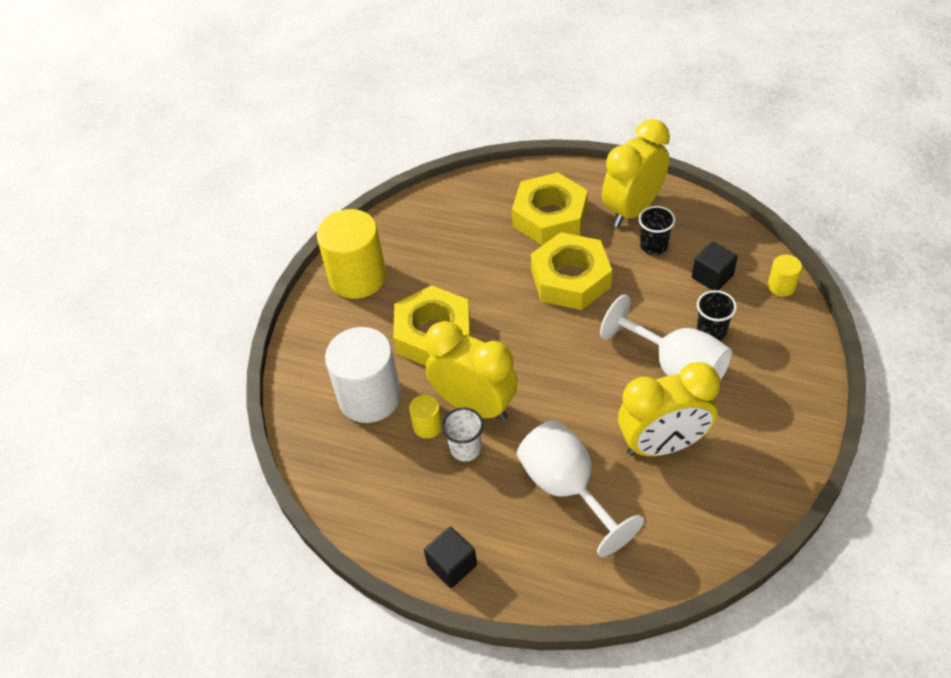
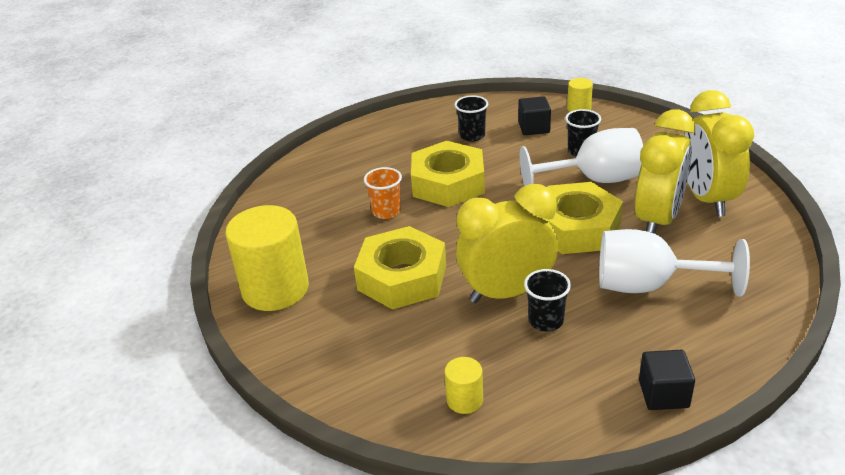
camera: 50 degrees left, 15 degrees down
white cylinder [325,327,401,423] -> none
yellow cylinder [409,395,442,438] -> yellow cylinder moved to [445,357,483,414]
white cup [442,407,484,462] -> black cup [524,269,571,331]
yellow nut [512,172,588,245] -> yellow nut moved to [547,182,623,254]
yellow clock [602,119,670,227] -> yellow clock moved to [684,90,754,217]
none -> orange cup [364,167,402,219]

